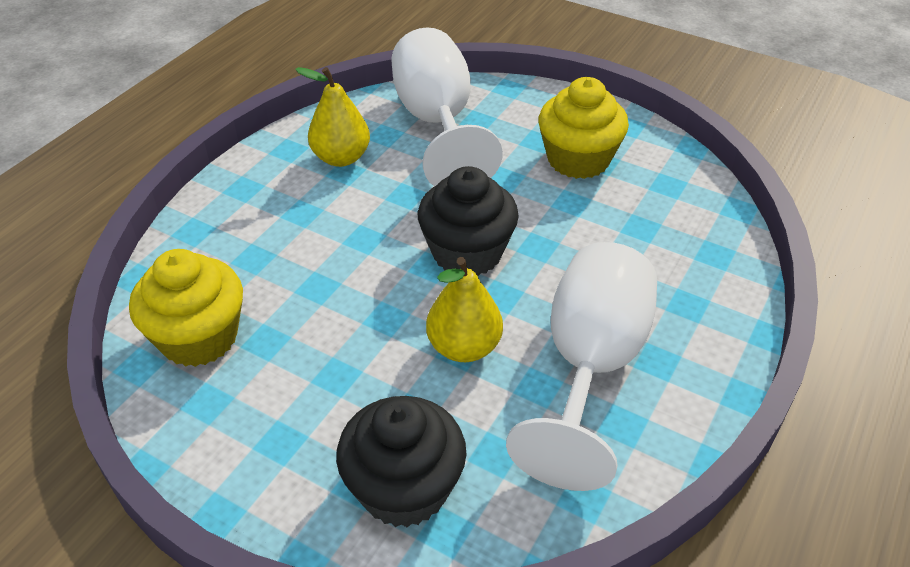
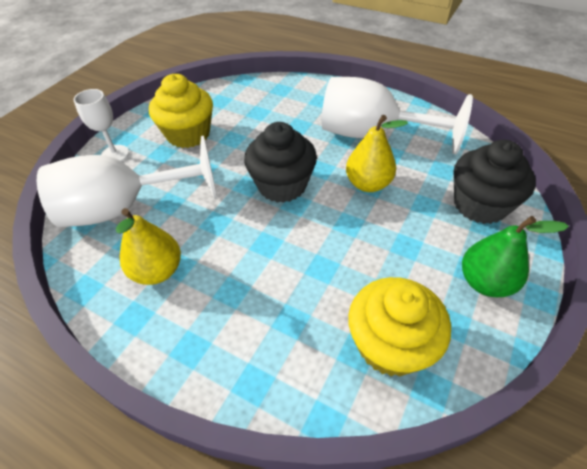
camera: 90 degrees left, 5 degrees up
none -> white goblet [74,89,129,161]
none -> green pear [462,216,569,297]

